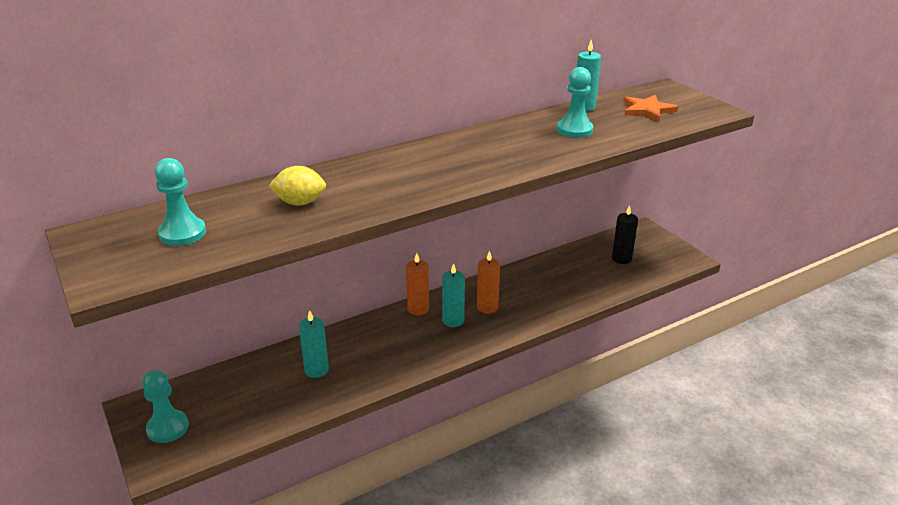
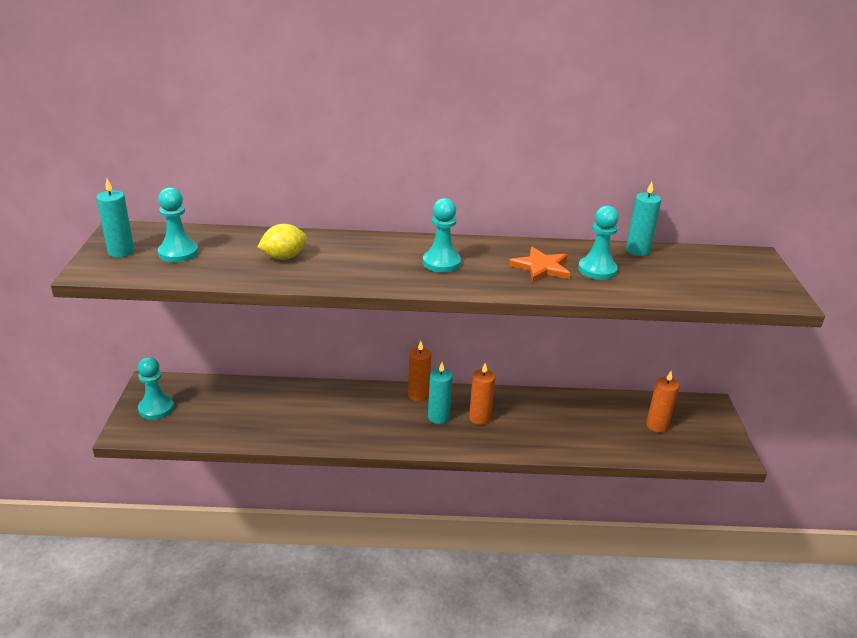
camera: 30 degrees right, 0 degrees up
yellow lemon [269,166,326,206] -> yellow lemon turned 60 degrees counterclockwise [257,224,307,260]
turquoise candle [299,310,329,378] -> turquoise candle moved to [96,179,134,258]
black candle [612,205,638,264] -> orange candle [646,371,679,433]
orange star [623,95,678,122] -> orange star moved to [509,247,571,282]
none -> turquoise pawn [423,198,461,273]

